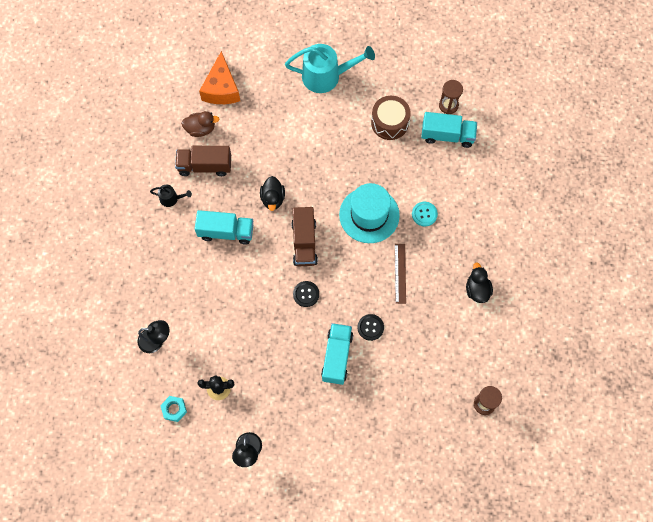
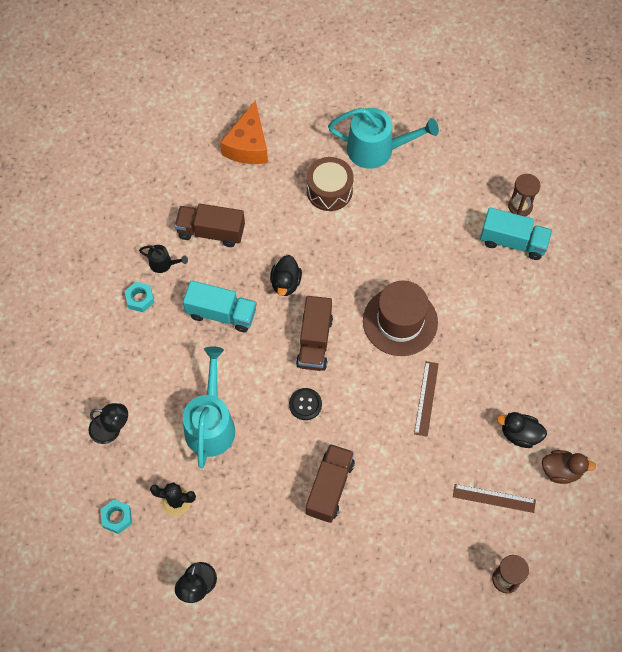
camera: 10 degrees right, 5 degrees down
brown duck [181,111,220,137] -> brown duck moved to [542,450,596,484]
turquoise truck [321,323,353,385] -> brown truck [306,444,355,523]
turquoise hat [339,183,400,243] -> brown hat [363,281,438,356]
black button [358,314,384,341] -> none
brown drum [371,96,411,140] -> brown drum moved to [307,157,354,211]
turquoise button [412,202,438,226] -> none
black duck [466,263,493,303] -> black duck turned 75 degrees counterclockwise [497,412,547,448]
none -> turquoise nut [124,282,155,312]
none -> turquoise watering can [183,346,235,468]
none -> brown ruler [453,484,536,513]

